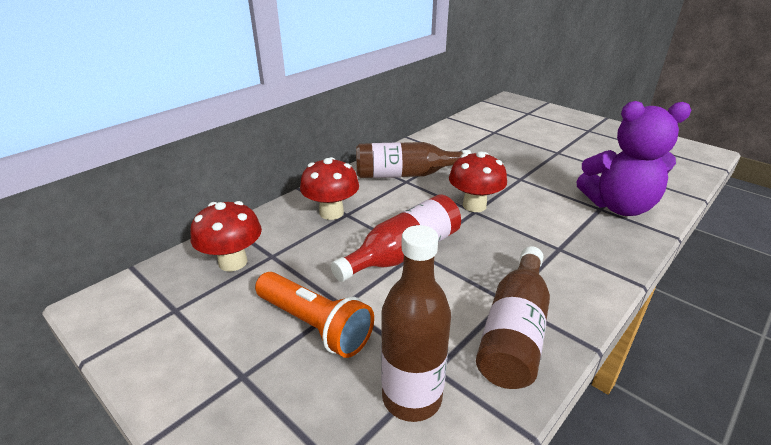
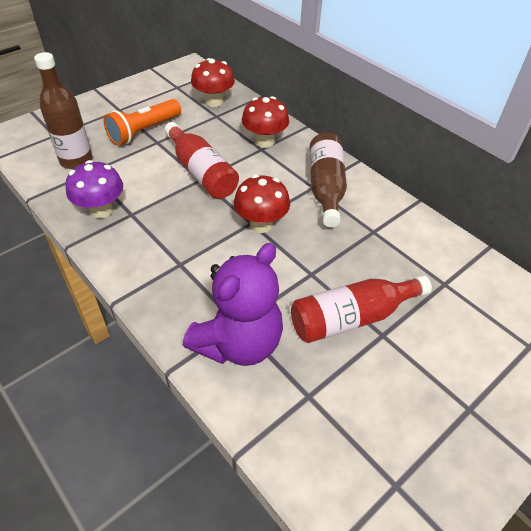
camera: 95 degrees right, 15 degrees up
brown bottle [476,246,550,389] -> purple mushroom [65,160,123,219]
purple teddy bear [576,101,691,216] -> purple teddy bear turned 150 degrees counterclockwise [183,243,283,366]
none -> red bottle [291,275,432,343]

